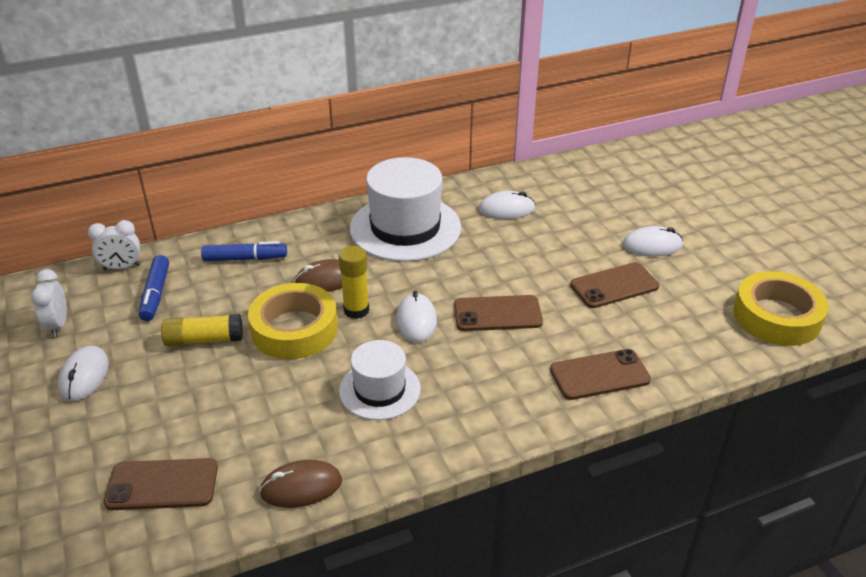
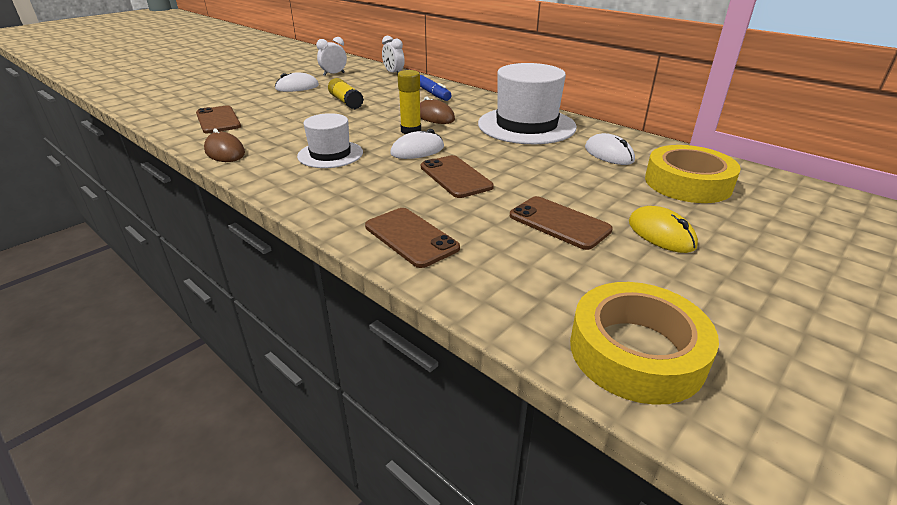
camera: 65 degrees right, 5 degrees down
blue marker [139,255,169,321] -> none
yellow tape [248,283,338,359] -> yellow tape moved to [645,145,741,203]
white mouse [623,226,683,256] -> yellow mouse [629,206,698,253]

